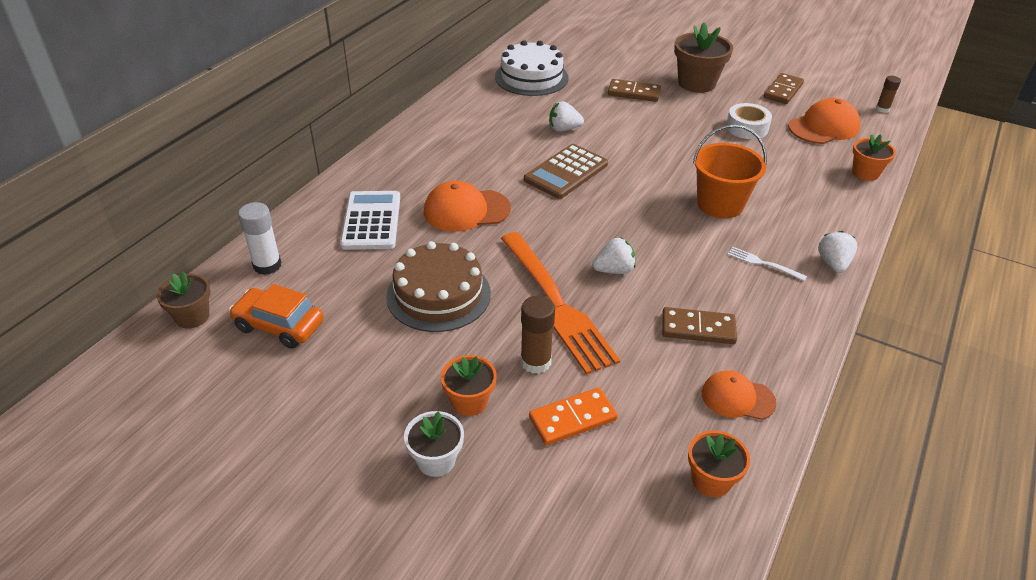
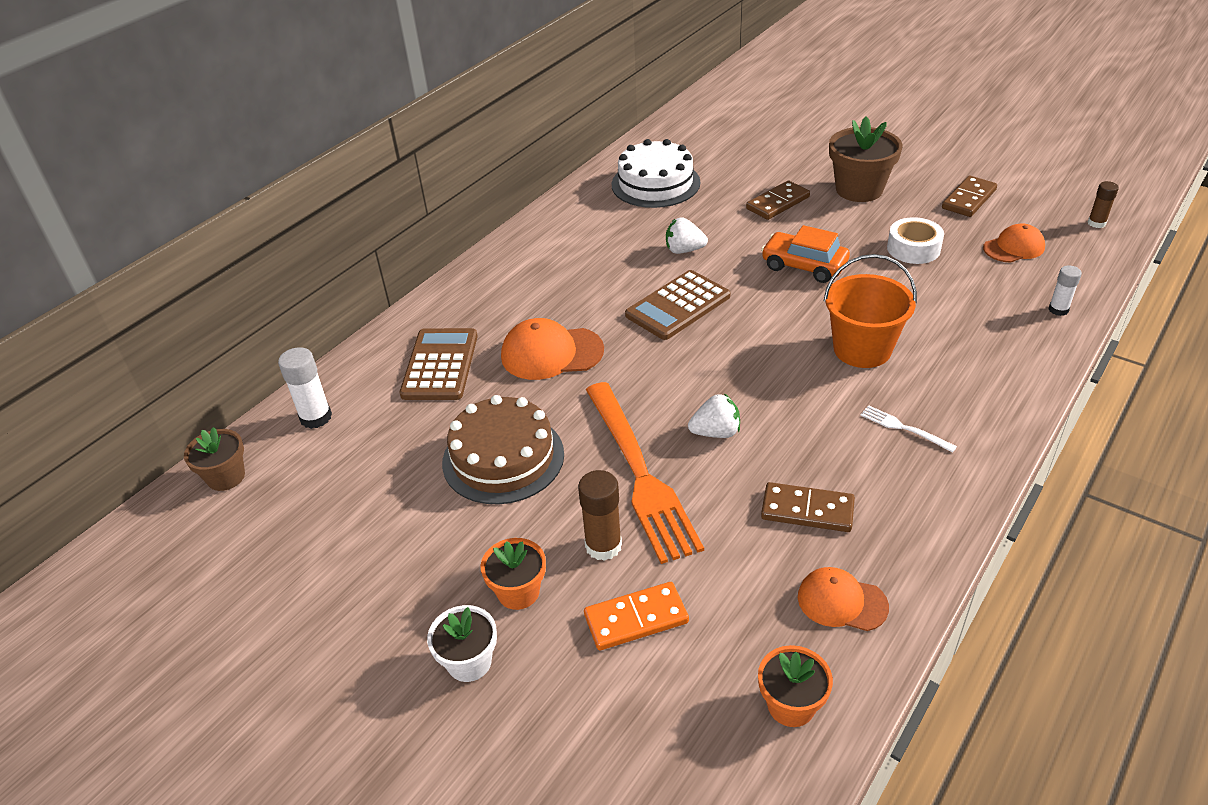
camera: 10 degrees right, 0 degrees up
orange car [229,284,324,349] -> orange car moved to [761,225,850,283]
white calculator [340,191,400,250] -> brown calculator [400,328,478,400]
brown domino [608,79,661,102] -> brown domino turned 60 degrees counterclockwise [746,181,810,220]
orange cap [788,98,861,144] -> orange cap [983,223,1045,263], size x0.66
white strawberry [818,231,857,273] -> none
orange flower pot [852,134,896,181] -> white glue stick [1049,265,1082,316]

